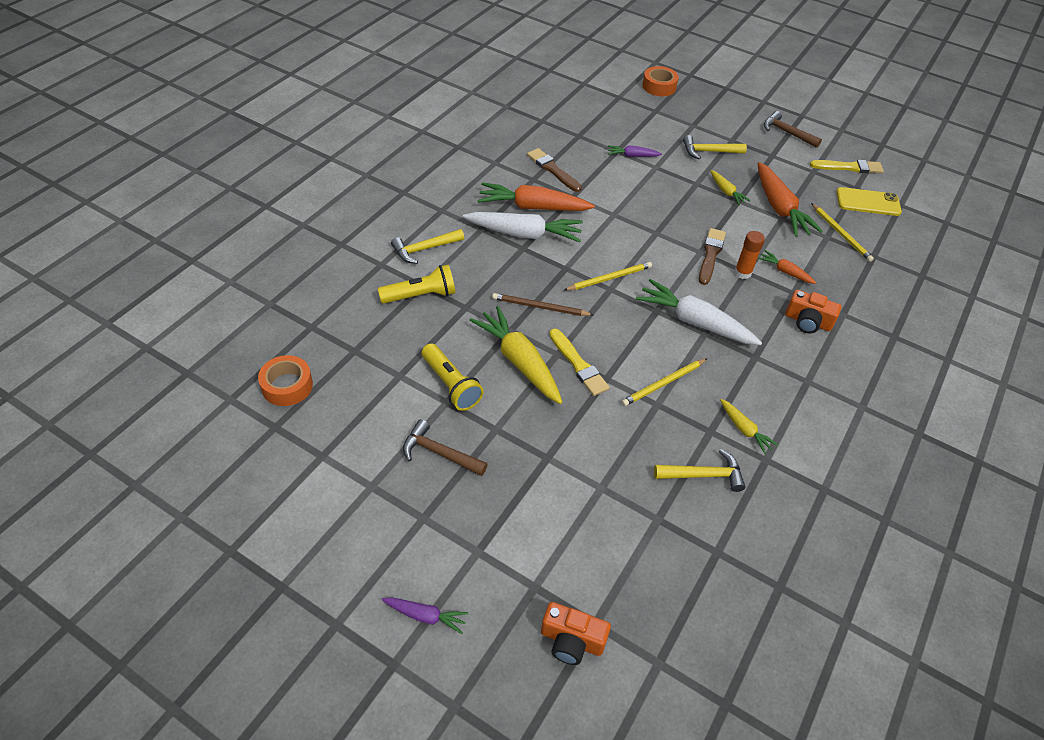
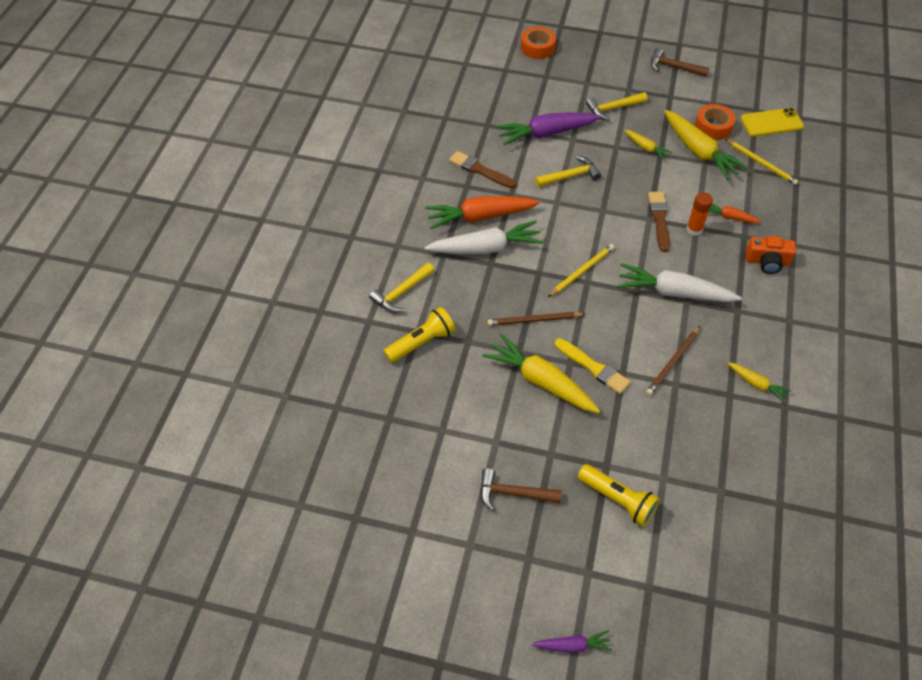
camera: 15 degrees left, 5 degrees up
orange tape [258,355,313,406] -> orange tape moved to [695,104,736,140]
yellow flashlight [422,343,484,411] -> yellow flashlight moved to [578,464,660,527]
orange camera [541,602,611,665] -> none
purple carrot [608,145,662,157] -> purple carrot [496,112,601,145], size x1.97
yellow pencil [621,358,708,406] -> brown pencil [646,326,700,395]
yellow hammer [654,449,746,492] -> yellow hammer moved to [535,156,601,187]
orange carrot [758,162,823,237] -> yellow carrot [664,110,748,180]
yellow brush [810,160,884,173] -> none

